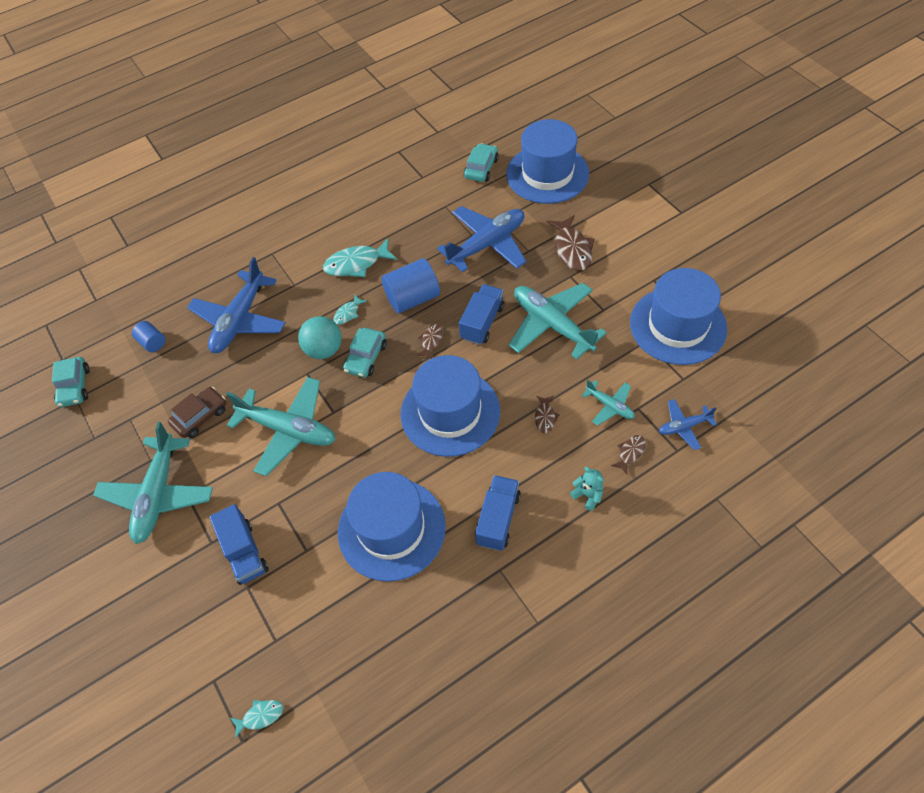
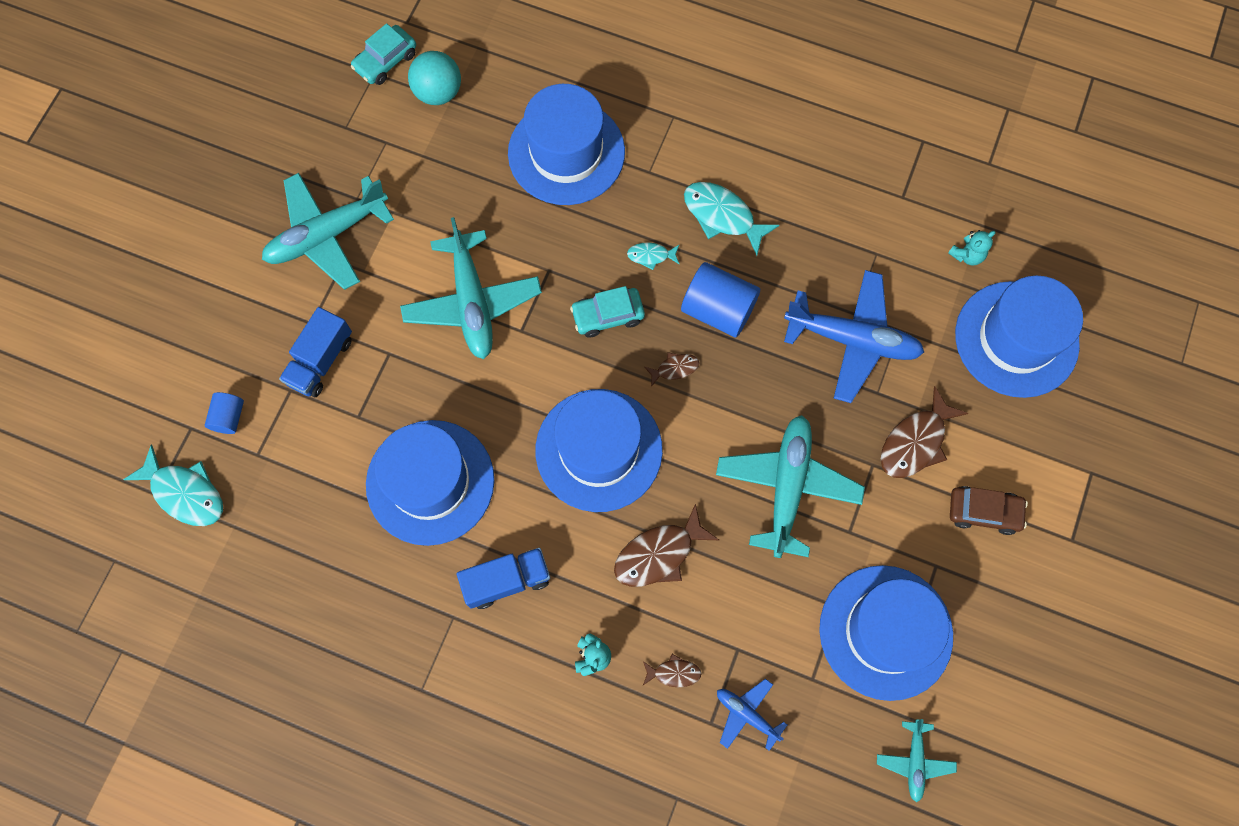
camera: 50 degrees right, 15 degrees up
blue cylinder [132,321,165,352] -> blue cylinder moved to [205,392,244,434]
brown car [168,387,226,438] -> brown car moved to [950,486,1028,535]
blue plane [187,257,286,353] -> blue hat [508,84,625,205]
turquoise fish [230,700,283,739] -> turquoise fish [123,445,223,526], size x1.90
turquoise ball [298,316,342,359] -> turquoise ball moved to [408,51,461,105]
blue truck [459,284,505,345] -> none
turquoise car [464,143,499,182] -> turquoise teddy bear [948,230,996,265]
brown fish [535,396,560,433] -> brown fish [614,503,719,587], size x1.90
turquoise plane [582,380,635,425] -> turquoise plane moved to [877,719,957,802]

